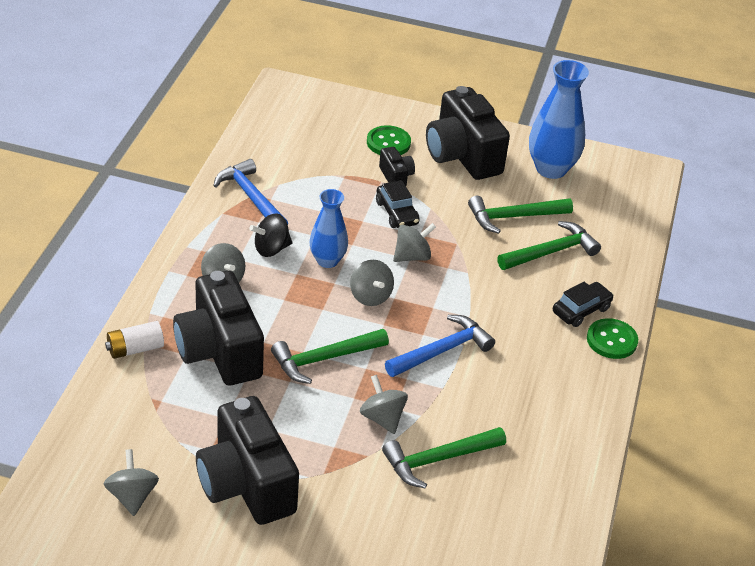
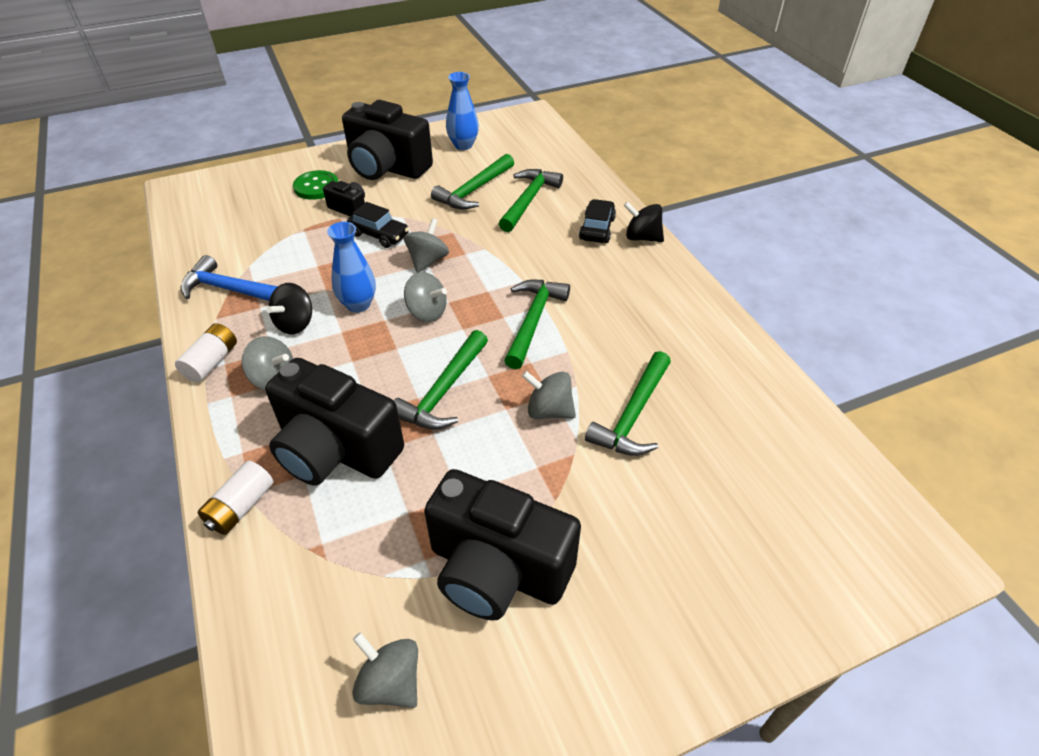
camera: 35 degrees left, 5 degrees up
blue hammer [385,315,495,377] -> green hammer [504,280,570,369]
blue vase [529,60,589,179] -> blue vase [446,72,479,150], size x0.64
green button [587,318,638,359] -> black spinning top [624,201,664,242]
none -> white battery [175,323,237,383]

